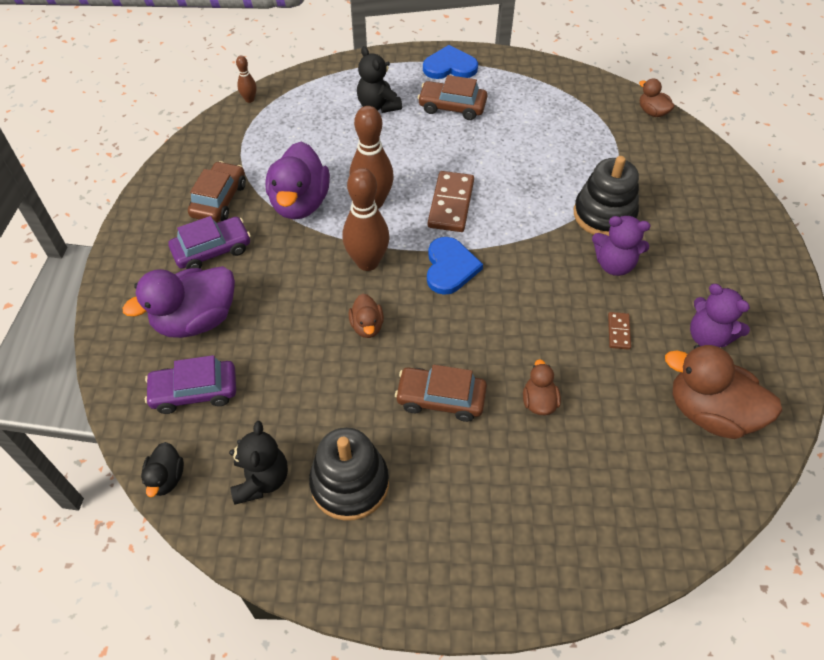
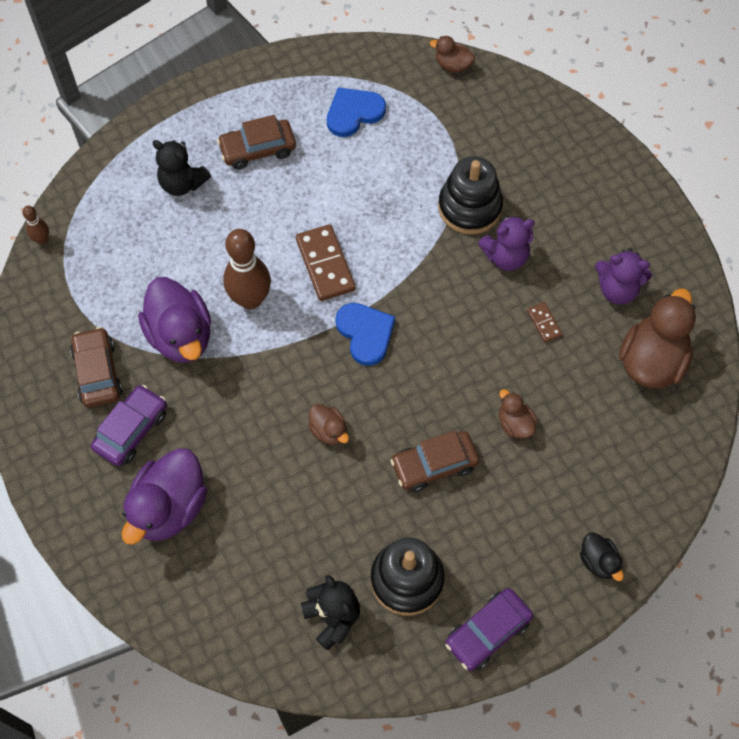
camera: 30 degrees left, 10 degrees up
black duck [141,442,184,497] -> black duck moved to [580,532,624,581]
purple car [145,355,236,414] -> purple car moved to [446,588,533,671]
brown bowling pin [343,168,390,271] -> none
blue heart [423,45,478,79] -> blue heart moved to [327,87,386,137]
brown duck [665,345,782,439] -> brown duck turned 120 degrees clockwise [619,288,696,388]

